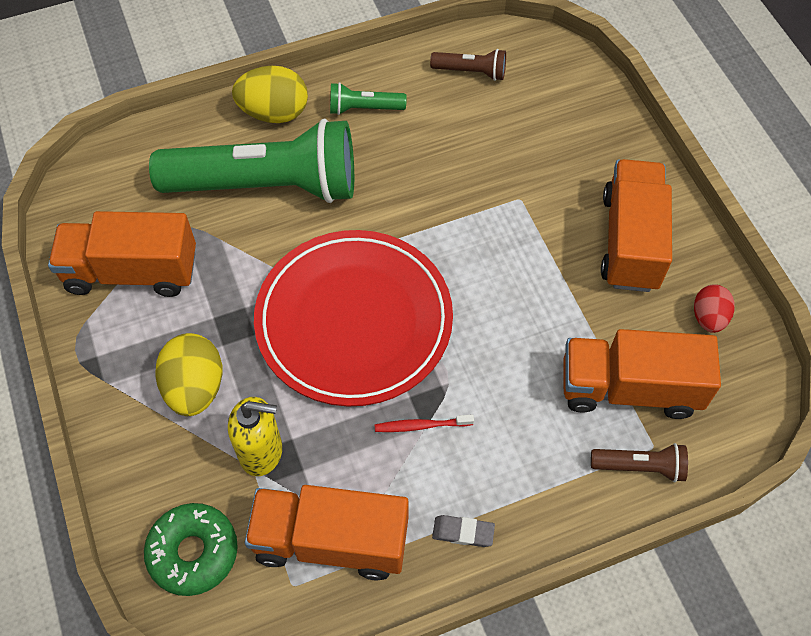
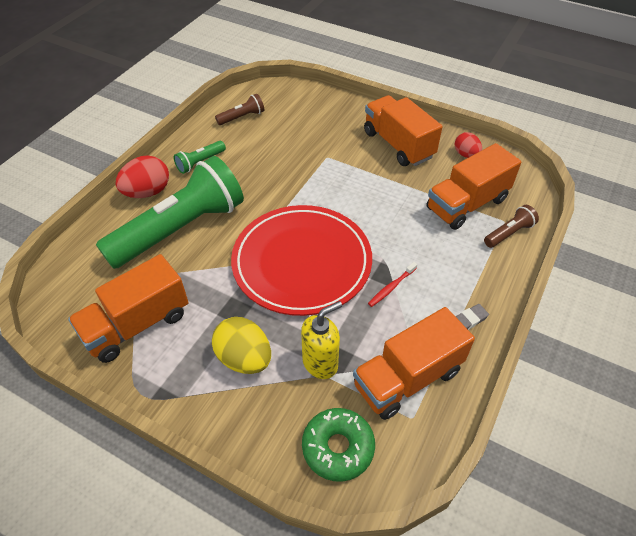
camera: 40 degrees left, 10 degrees down
yellow egg [232,66,308,123] -> red egg [116,155,169,198]

